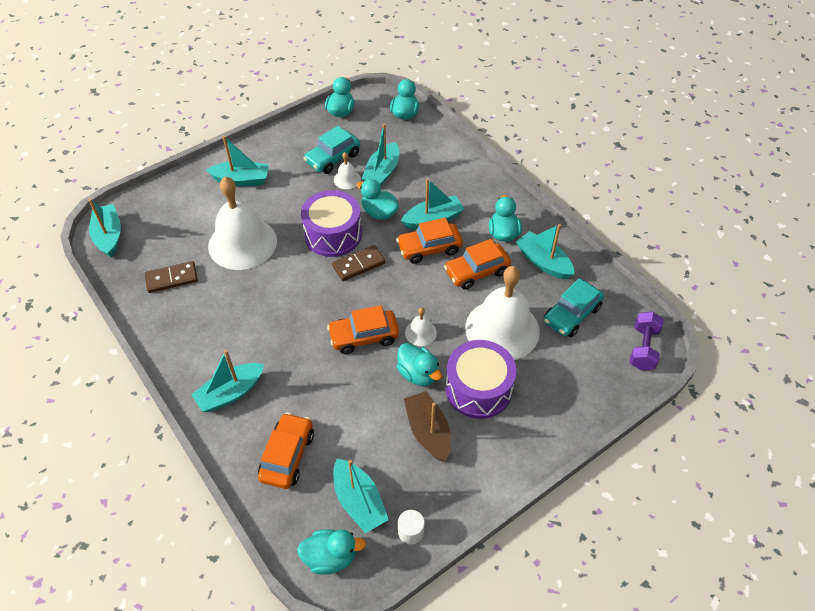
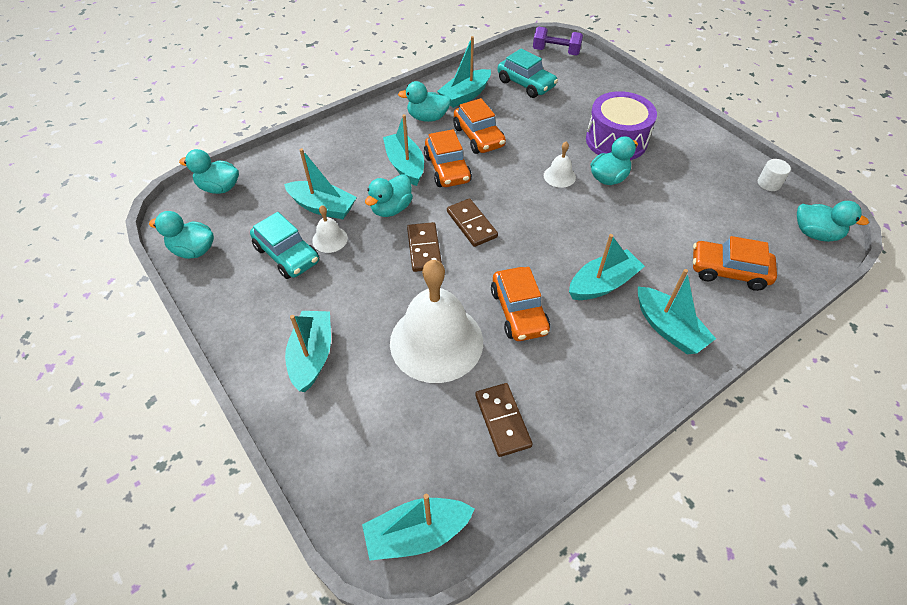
camera: 90 degrees left, 0 degrees up
turquoise duck [297,529,366,575] -> turquoise duck turned 120 degrees clockwise [797,201,869,242]
purple drum [301,190,362,257] -> brown domino [407,222,442,272]
orange car [327,305,399,354] -> orange car moved to [491,267,550,341]
turquoise boat [333,459,389,533] -> turquoise boat moved to [569,234,645,300]
brown boat [404,391,451,462] -> none
white bell [465,266,540,360] -> none

